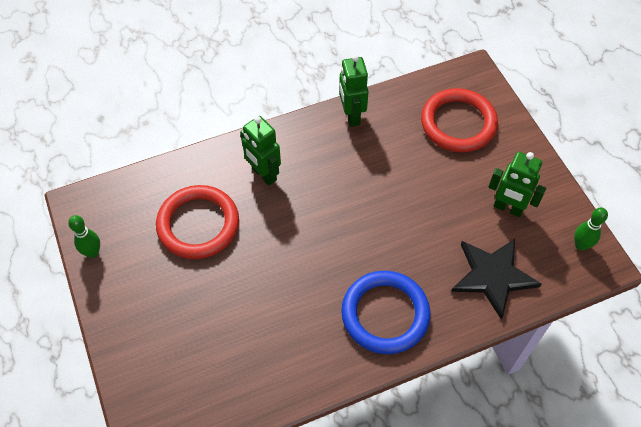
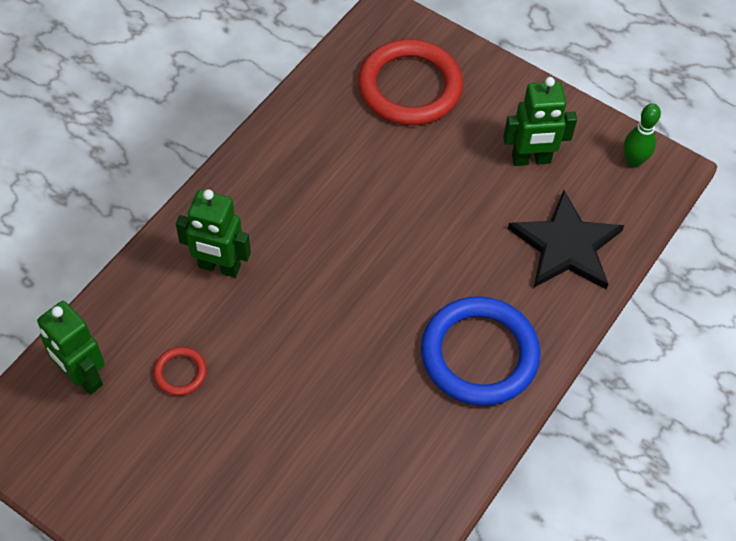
camera: 35 degrees left, 0 degrees up
green bowling pin [68,215,100,258] -> none
red ring [156,185,239,259] -> red ring [153,347,207,396], size x0.44
green robot [339,55,369,127] -> green robot moved to [37,301,105,395]

